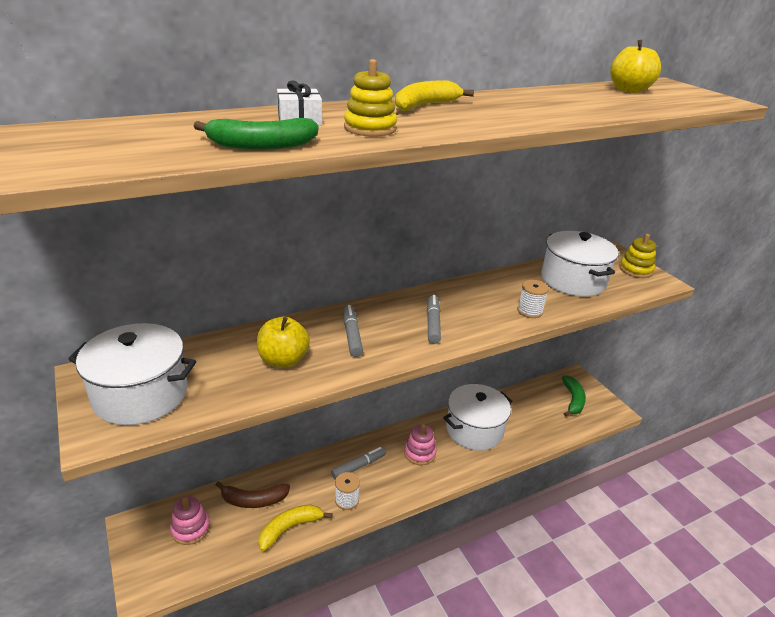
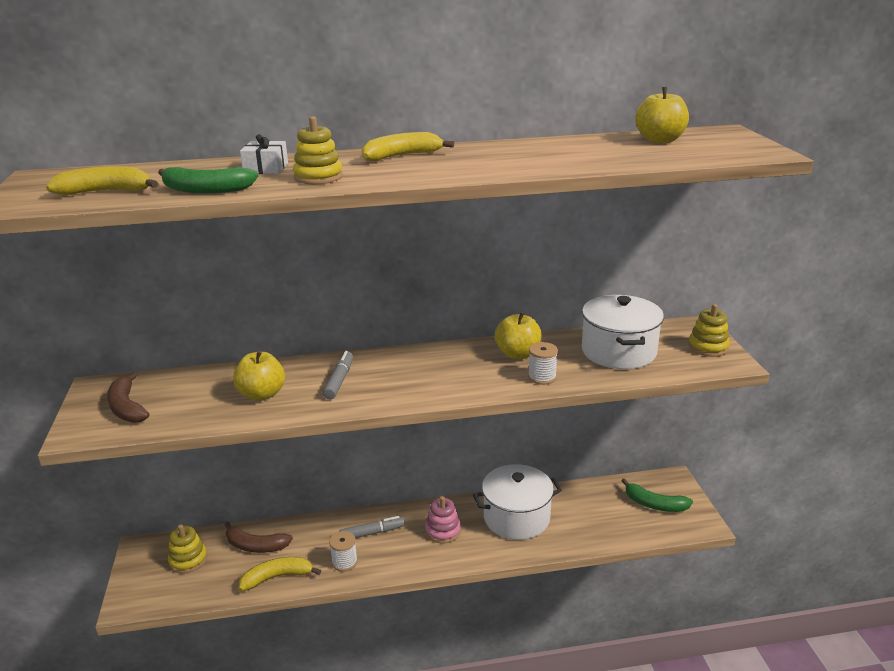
camera: 20 degrees right, 5 degrees down
white pot [68,323,196,425] -> brown banana [107,372,150,423]
pink stacking toy [170,496,210,545] -> yellow stacking toy [168,524,207,574]
grey marker [427,295,441,344] -> none
green banana [562,376,586,416] -> green banana turned 90 degrees clockwise [621,478,693,512]
none -> yellow banana [46,166,158,195]
none -> yellow apple [495,312,541,359]

